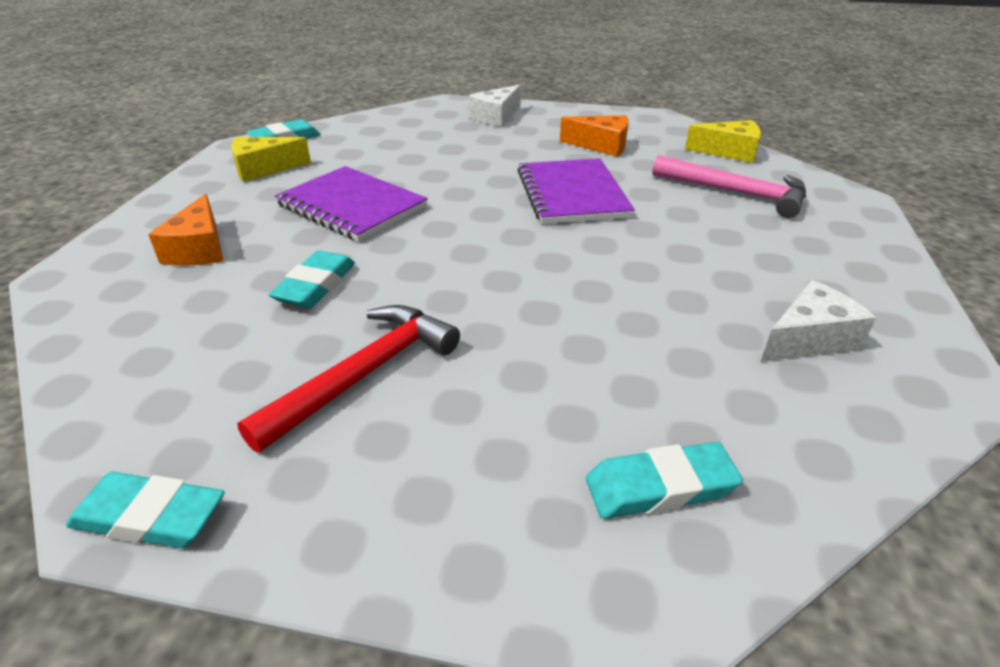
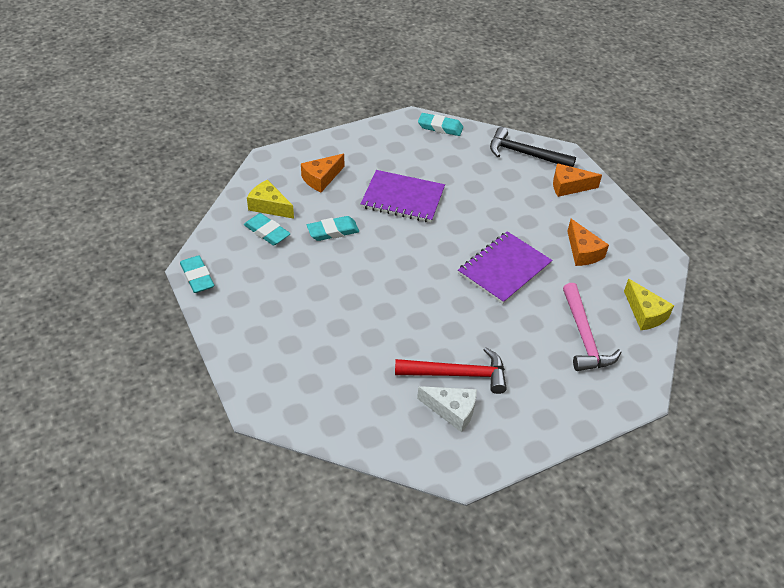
camera: 50 degrees right, 10 degrees up
yellow cheese [231,137,311,182] -> yellow cheese moved to [247,179,294,219]
red hammer [237,305,460,452] -> red hammer moved to [395,347,507,394]
purple notebook [275,166,428,241] -> purple notebook turned 75 degrees counterclockwise [361,170,445,223]
white cheese [469,85,521,127] -> orange cheese [553,163,602,197]
turquoise eraser [586,442,743,519] -> turquoise eraser moved to [244,213,291,245]
none -> black hammer [490,127,576,167]

